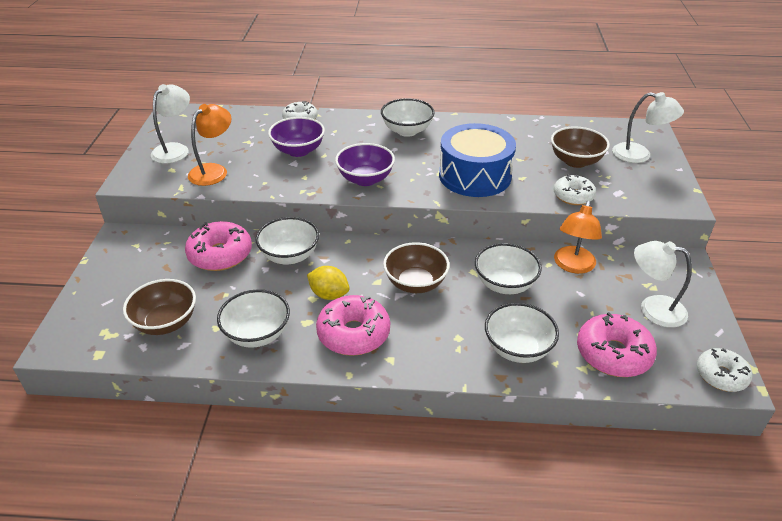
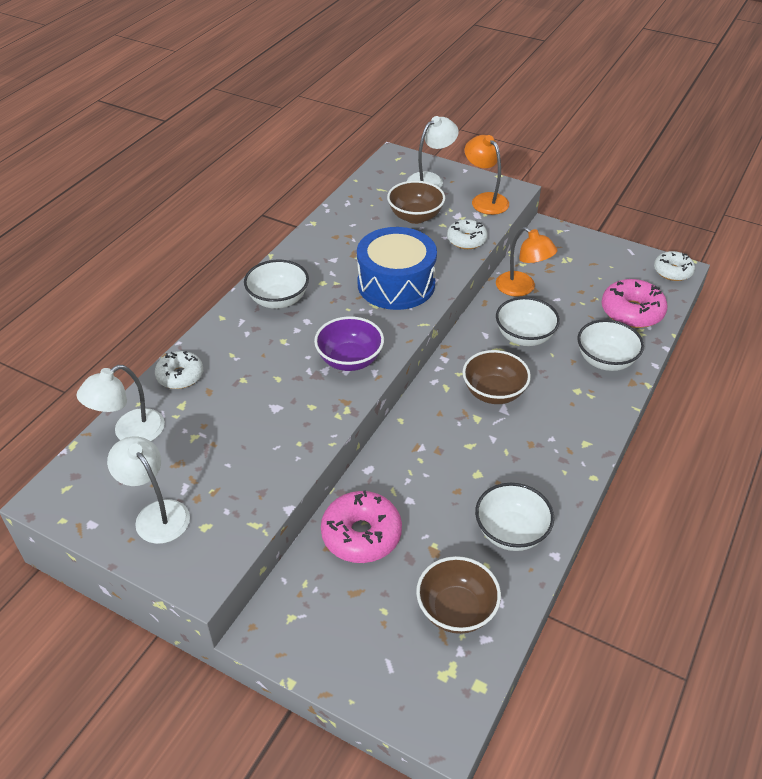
camera: 65 degrees left, 5 degrees up
orange lamp [188,104,231,186] -> orange lamp moved to [465,135,509,215]
white bowl [255,217,319,264] -> none
purple bowl [268,117,325,157] -> none
yellow lemon [307,266,350,300] -> none
pink donut [316,295,390,356] -> none
white lamp [634,241,692,328] -> white lamp moved to [76,365,165,441]

